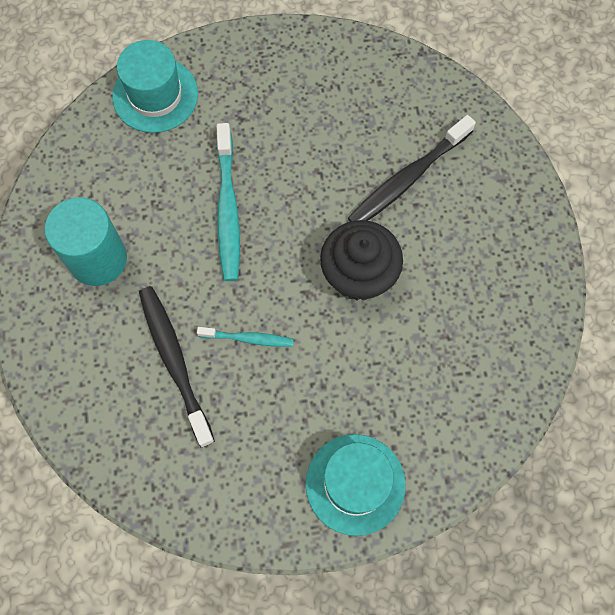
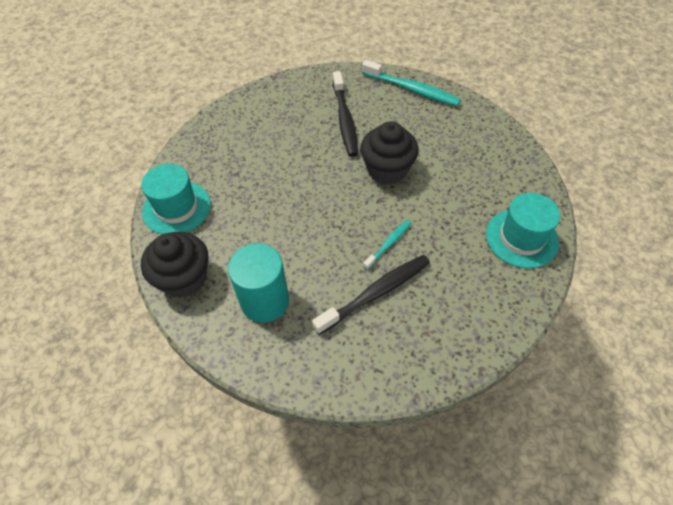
camera: 55 degrees left, 15 degrees down
black toothbrush [139,286,215,447] -> black toothbrush turned 135 degrees clockwise [312,255,430,335]
turquoise toothbrush [217,123,240,281] -> turquoise toothbrush moved to [362,60,461,106]
none -> black cupcake [141,231,208,298]

